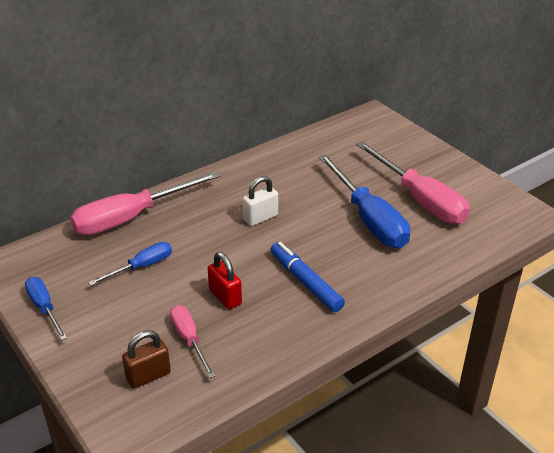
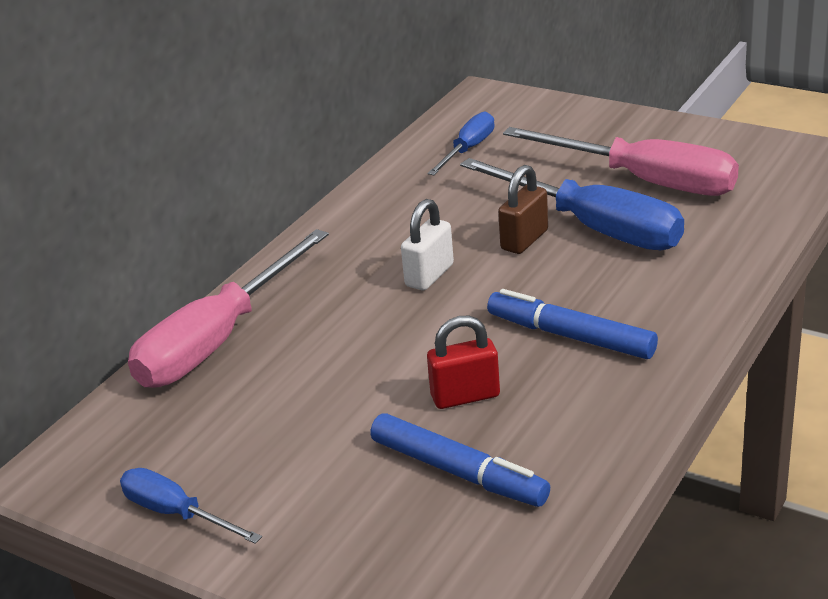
camera: 20 degrees left, 5 degrees down
blue screwdriver [88,242,172,286] -> blue screwdriver moved to [427,112,494,175]
brown padlock [122,330,171,389] -> brown padlock moved to [498,165,548,254]
pink screwdriver [170,305,215,378] -> blue marker [370,413,550,507]
red padlock [208,252,242,309] -> red padlock turned 45 degrees counterclockwise [427,316,500,409]

